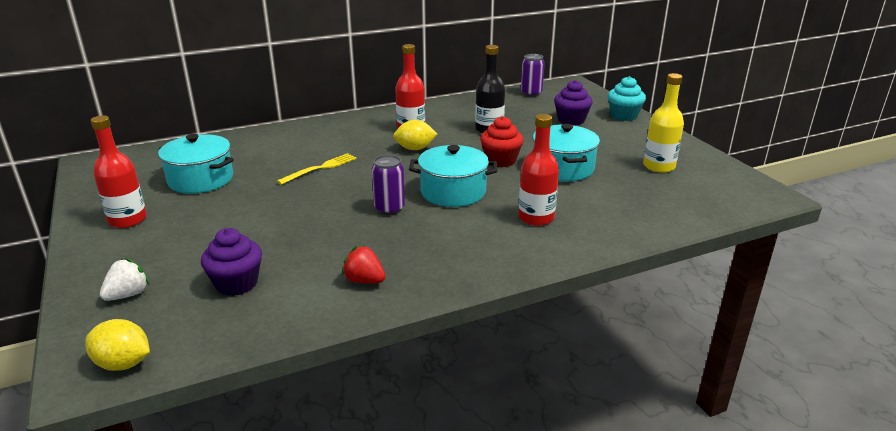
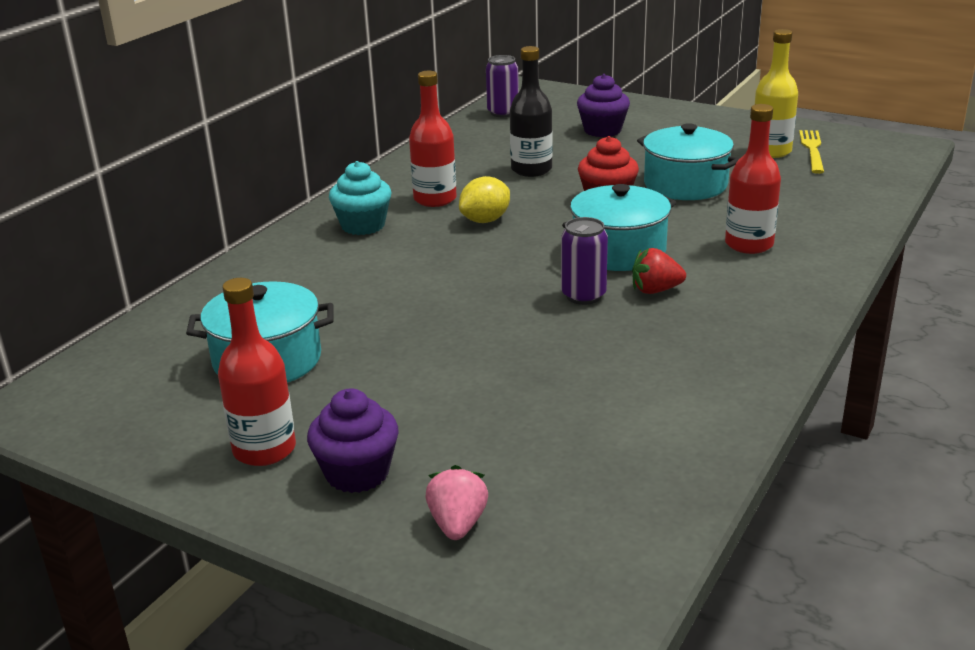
camera: 35 degrees left, 0 degrees up
yellow lemon [85,319,150,371] -> none
white strawberry [100,258,149,301] -> pink strawberry [426,465,488,540]
purple cupcake [201,228,262,296] -> purple cupcake moved to [307,389,399,493]
yellow fork [277,153,357,185] -> yellow fork moved to [799,130,824,174]
red strawberry [342,245,386,284] -> red strawberry moved to [632,248,686,294]
turquoise cupcake [608,76,646,121] -> turquoise cupcake moved to [329,161,392,235]

